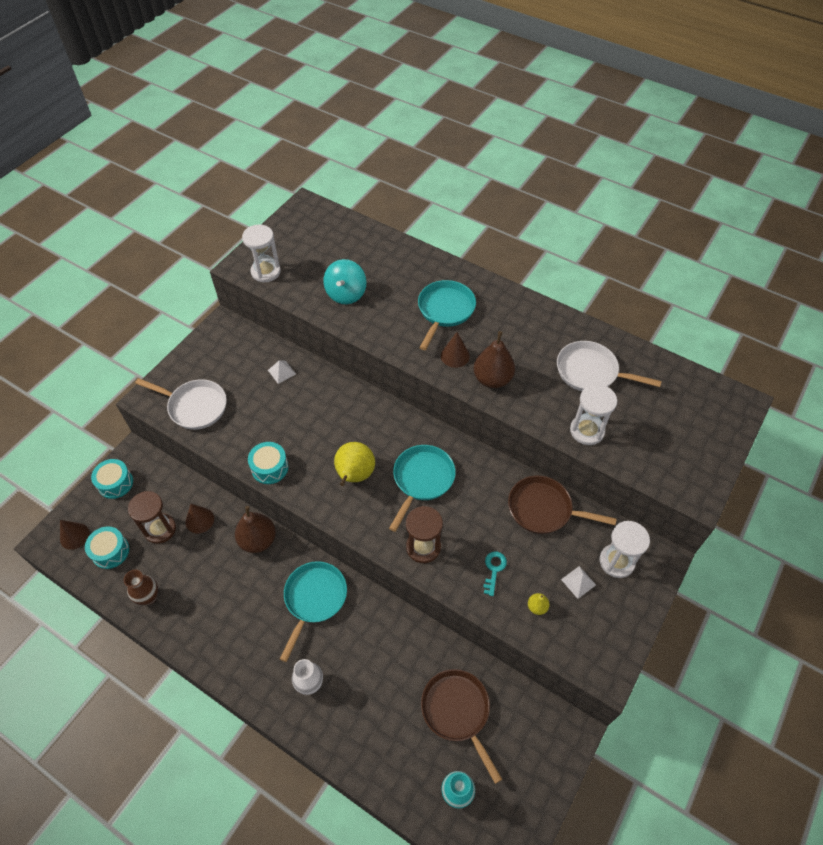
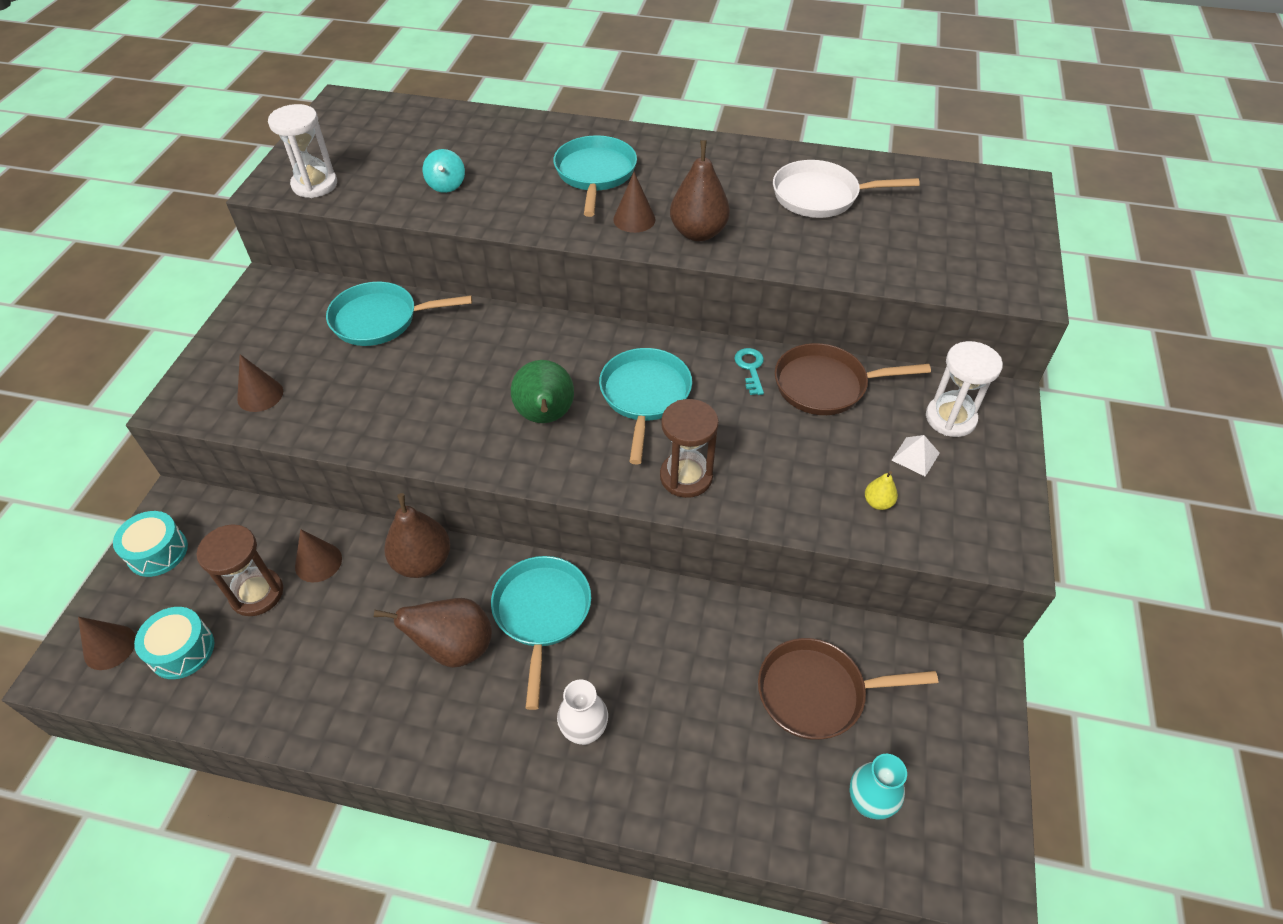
camera: 20 degrees left, 5 degrees down
brown vase [124,570,158,605] -> none
white pan [135,378,227,430] -> brown cone [237,354,283,412]
turquoise drum [248,442,288,484] -> none
white pyramid [268,360,296,384] -> turquoise pan [326,282,472,346]
turquoise spinning top [324,259,366,304] -> turquoise spinning top [423,149,465,193], size x0.64
yellow pear [334,442,375,486] -> green pear [511,360,574,423]
brown pan [421,669,502,784] -> brown pan turned 45 degrees counterclockwise [758,638,938,740]
turquoise key [483,552,507,596] -> turquoise key moved to [734,348,764,395]
white hourglass [570,384,617,445] -> none
none -> brown pear [374,598,492,668]

